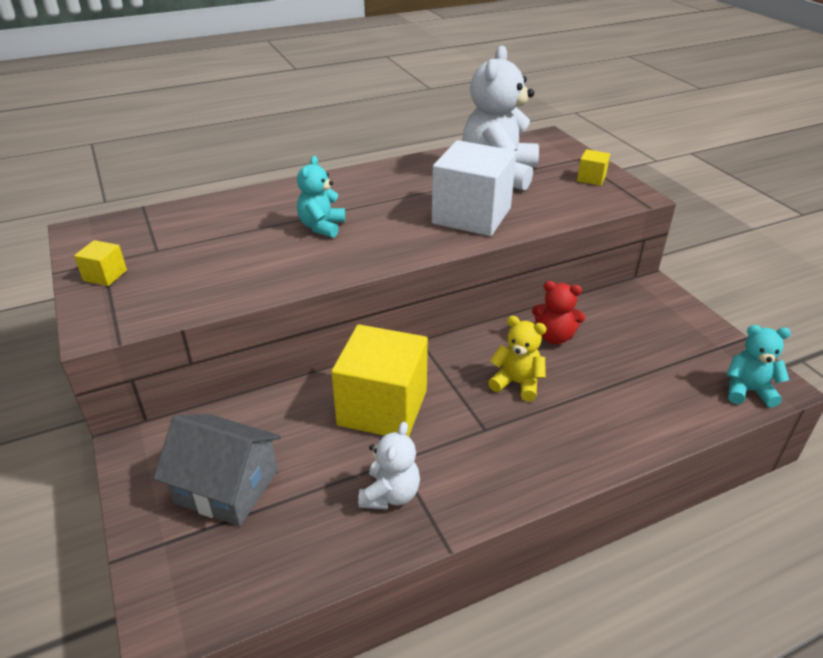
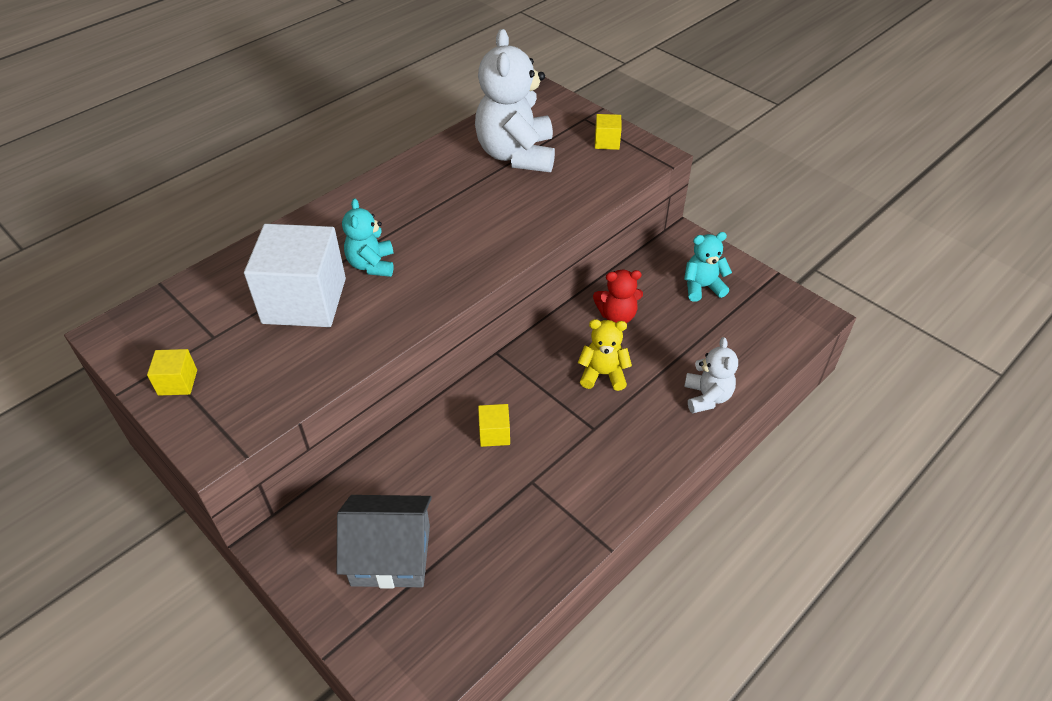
camera: 20 degrees left, 10 degrees up
yellow cube [331,324,428,437] -> yellow cube [478,404,510,447], size x0.43
white teddy bear [358,422,420,509] -> white teddy bear moved to [684,337,738,413]
white cube [432,140,516,236] -> white cube moved to [244,224,346,327]
turquoise teddy bear [727,325,791,408] -> turquoise teddy bear moved to [684,232,732,302]

